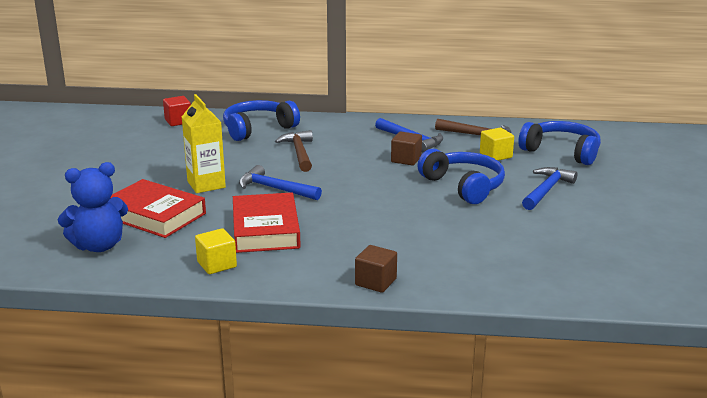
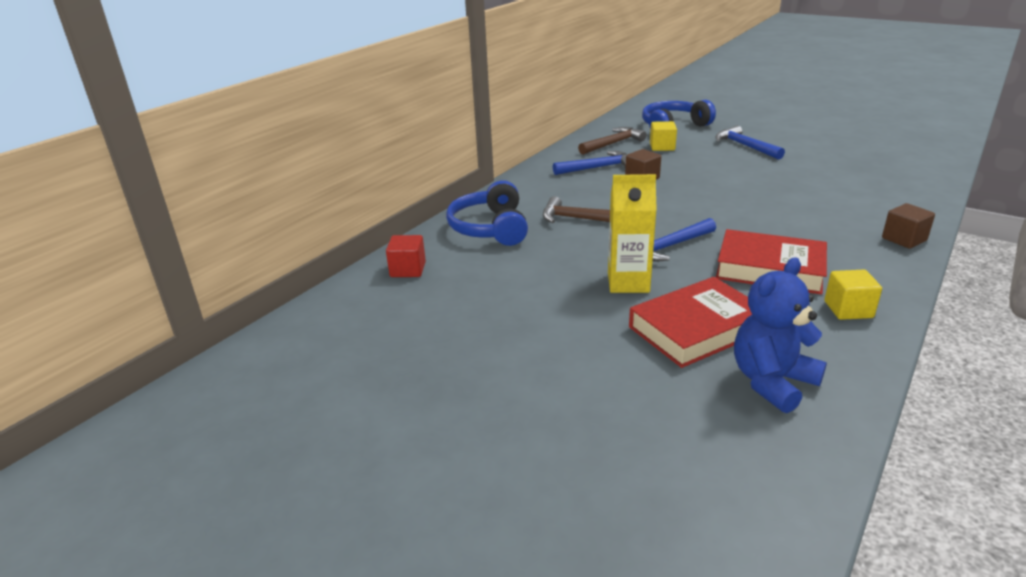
camera: 60 degrees left, 5 degrees up
blue teddy bear [57,162,128,252] -> blue teddy bear turned 135 degrees counterclockwise [734,258,827,413]
blue headphones [417,149,505,204] -> none

